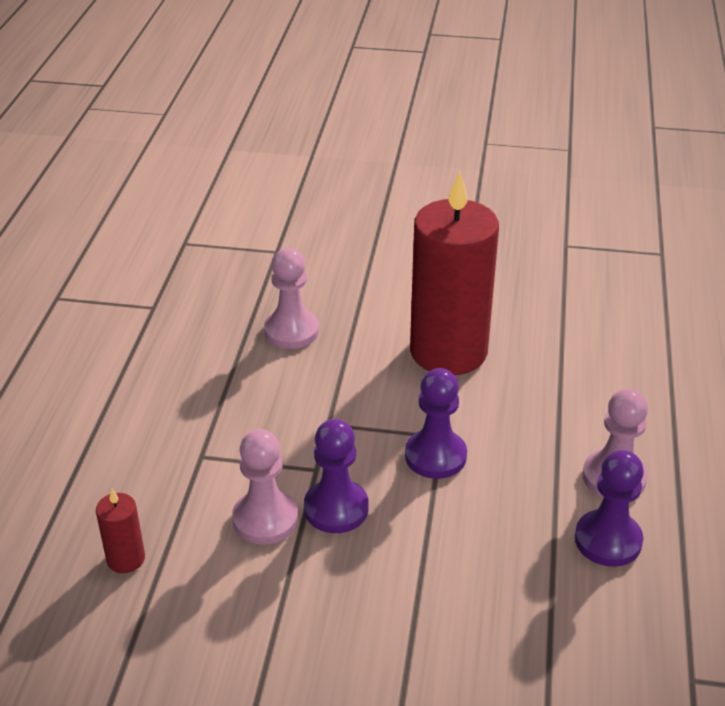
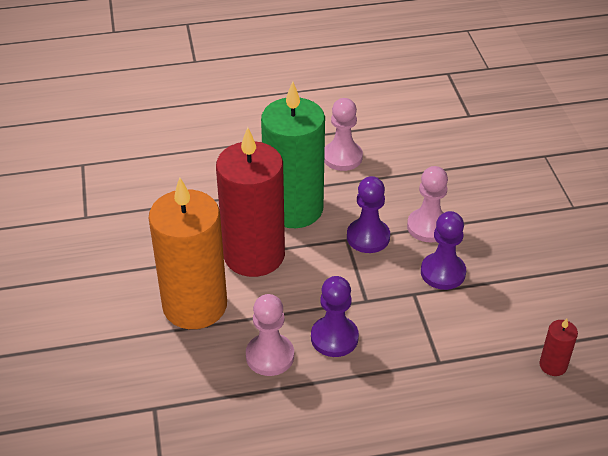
camera: 110 degrees left, 5 degrees up
pink pawn [232,429,298,545] -> pink pawn moved to [407,166,448,242]
purple pawn [575,450,644,567] -> purple pawn moved to [311,276,359,357]
none -> orange candle [148,177,227,329]
none -> green candle [261,81,325,228]

